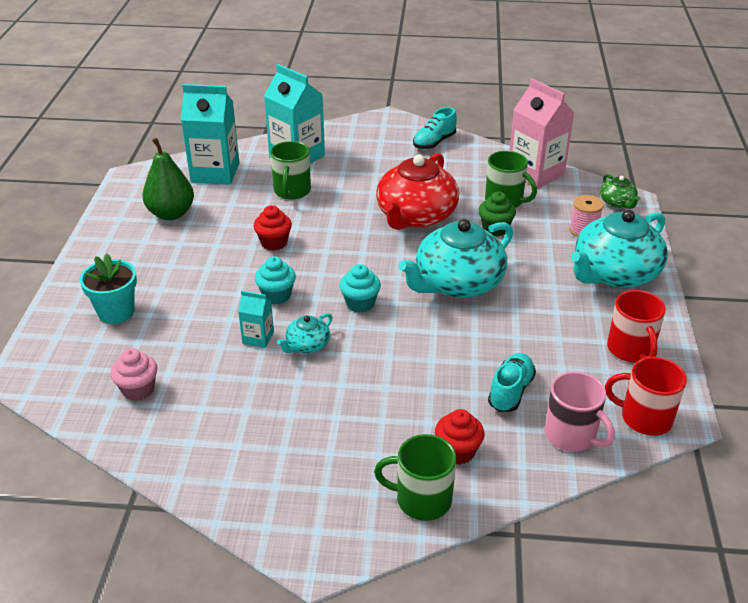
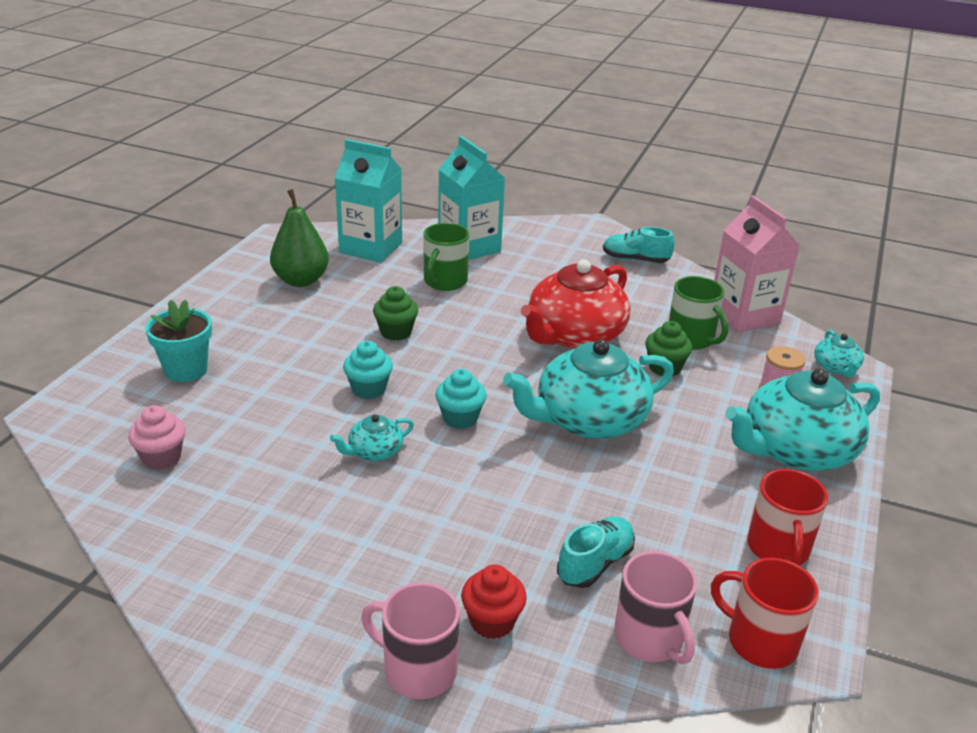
camera: 15 degrees right, 5 degrees down
turquoise carton [238,291,274,348] -> none
red cupcake [254,205,292,251] -> green cupcake [373,286,418,341]
green mug [374,434,456,521] -> pink mug [361,582,460,699]
turquoise shoe [413,107,457,149] -> turquoise shoe turned 45 degrees clockwise [603,227,675,263]
green teapot [600,174,640,209] -> turquoise teapot [814,330,864,377]

